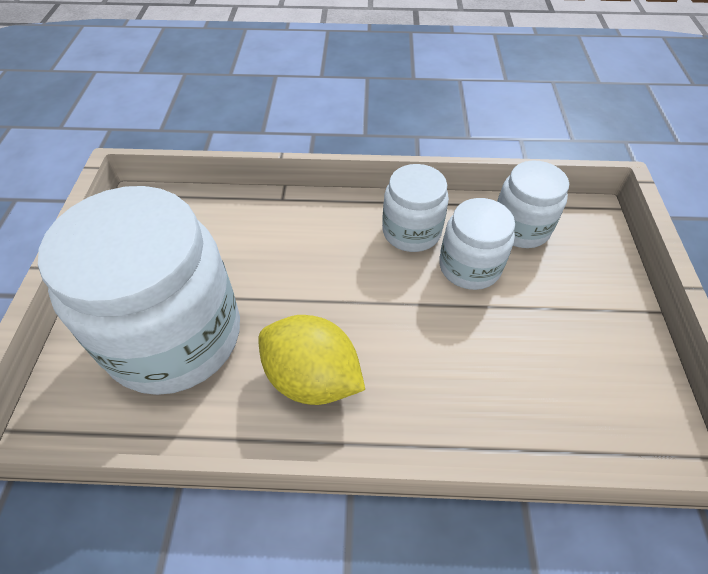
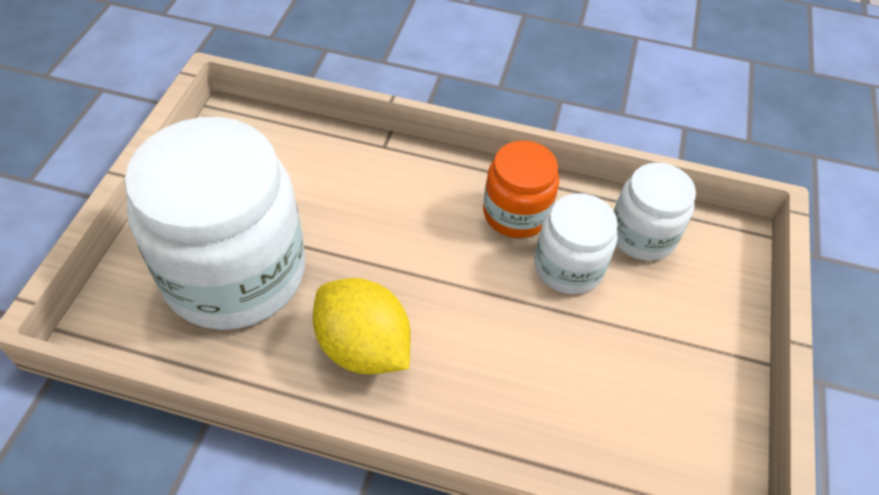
camera: 10 degrees right, 0 degrees up
white jar [382,164,449,252] -> orange jar [483,141,559,238]

